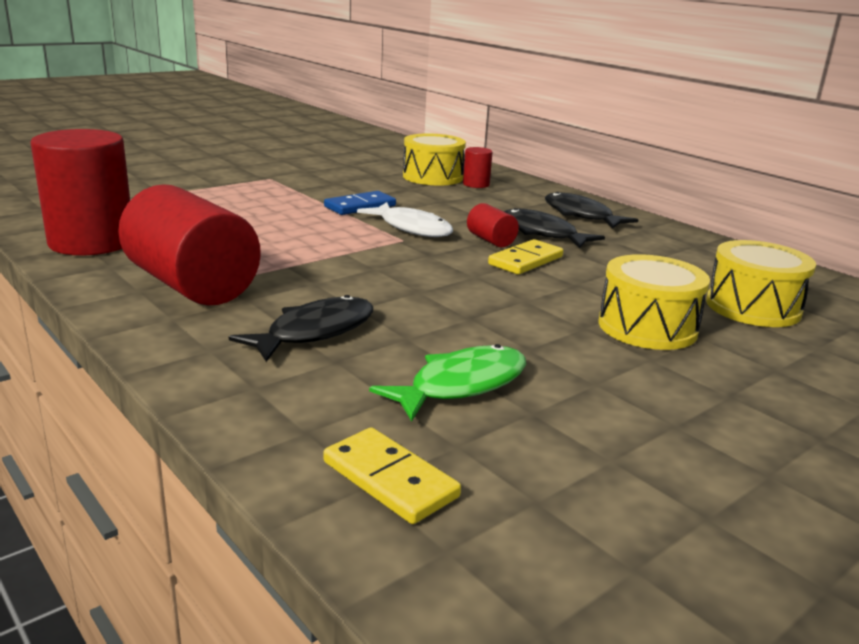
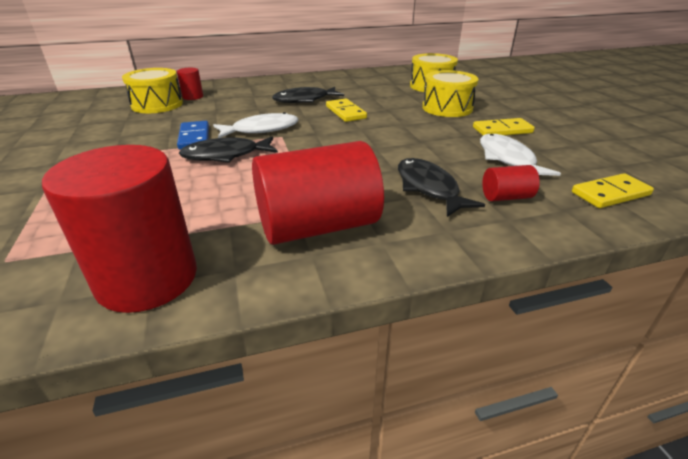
camera: 65 degrees left, 10 degrees up
green fish [369,344,526,421] -> white fish [480,134,561,176]
red cylinder [467,203,519,247] -> red cylinder moved to [482,165,540,201]
black fish [545,192,638,229] -> black fish moved to [179,136,278,163]
none -> yellow domino [473,118,535,135]

